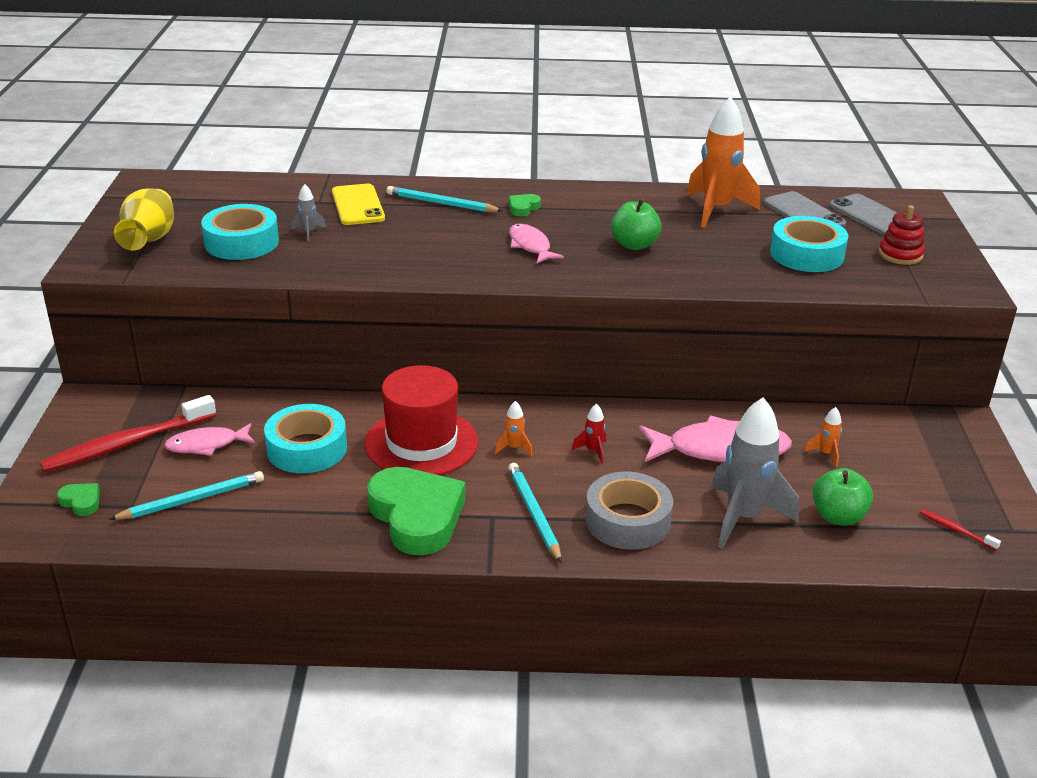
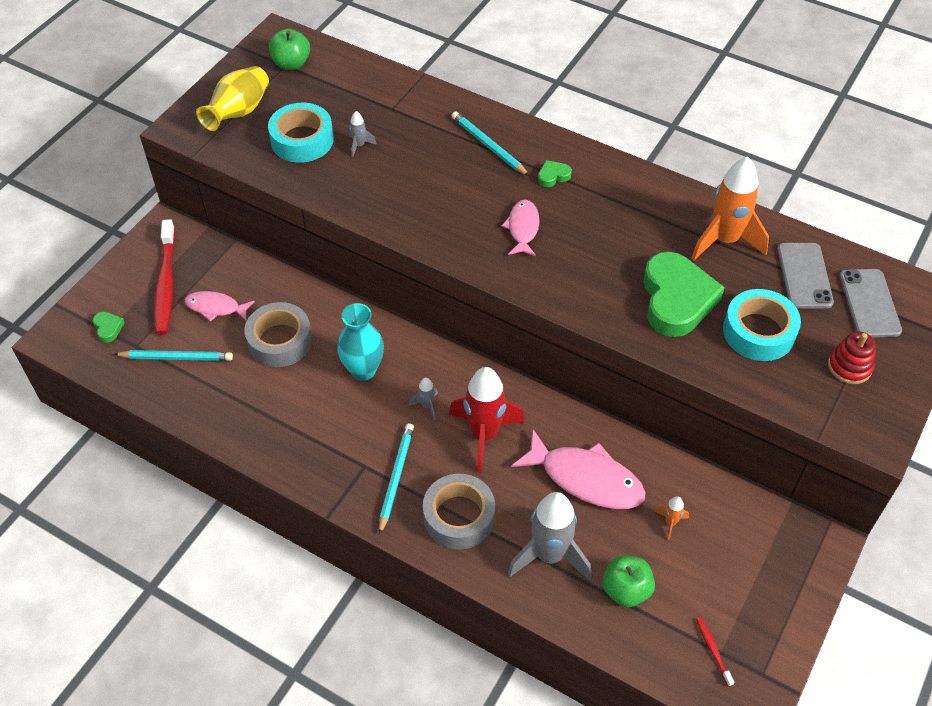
camera: 30 degrees right, 20 degrees up
red toothbrush [40,395,216,472] -> red toothbrush turned 90 degrees counterclockwise [154,219,176,335]
turquoise tape [264,404,347,473] -> grey tape [244,302,312,367]
yellow phone [332,184,385,225] -> none
red hat [365,365,479,475] -> turquoise vase [337,303,384,381]
green heart [367,467,465,555] -> green heart moved to [643,252,725,337]
orange rocket [495,401,533,456] -> grey rocket [409,378,438,420]
red rocket [572,404,606,464] -> red rocket [449,367,525,473], size x2.35
green apple [611,198,662,250] -> green apple moved to [269,29,310,70]

